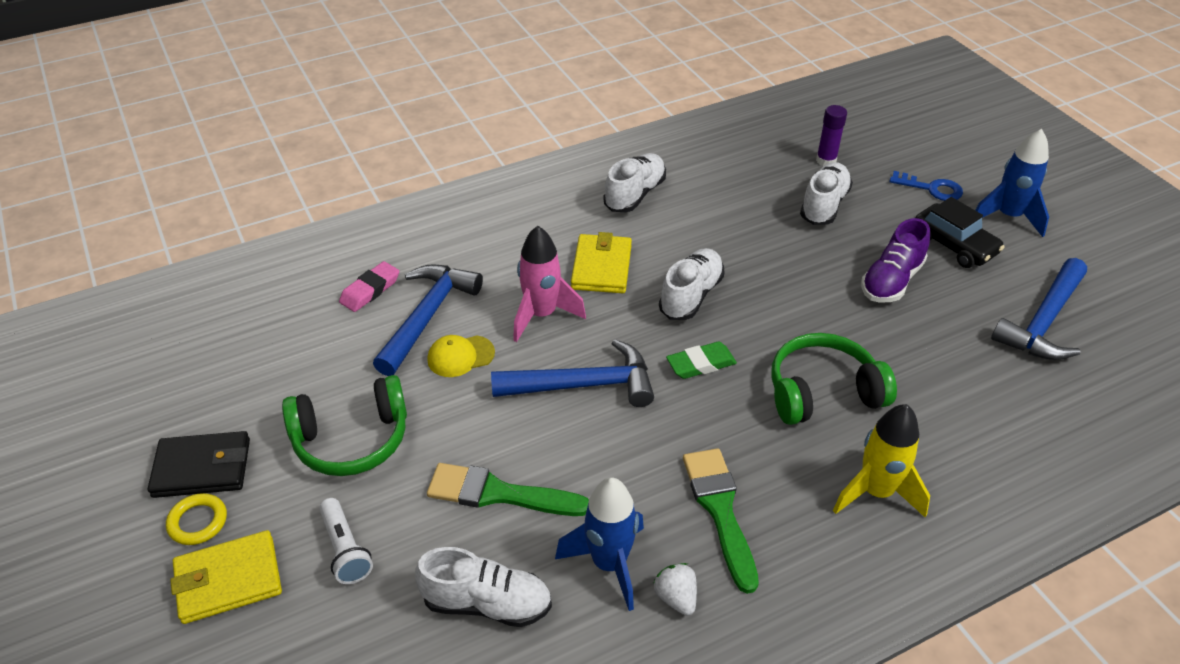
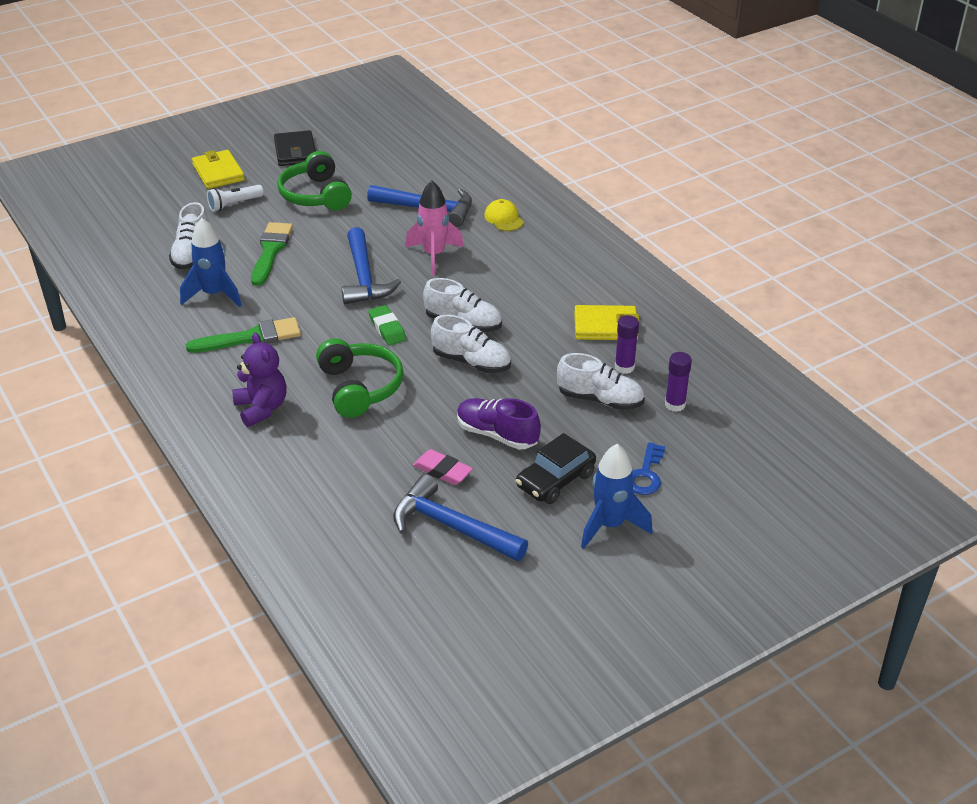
camera: 85 degrees right, 5 degrees down
yellow ring [166,493,227,545] -> none
pink eraser [339,261,399,312] -> pink eraser moved to [413,449,473,485]
yellow cap [427,335,495,377] -> yellow cap moved to [484,199,524,231]
yellow wallet [571,232,632,293] -> yellow wallet moved to [574,305,640,340]
white shoe [604,153,666,212] -> white shoe moved to [431,315,511,373]
white strawberry [653,563,697,616] -> none
yellow rocket [833,404,930,518] -> purple teddy bear [232,332,287,427]
none -> purple glue stick [615,315,639,374]

